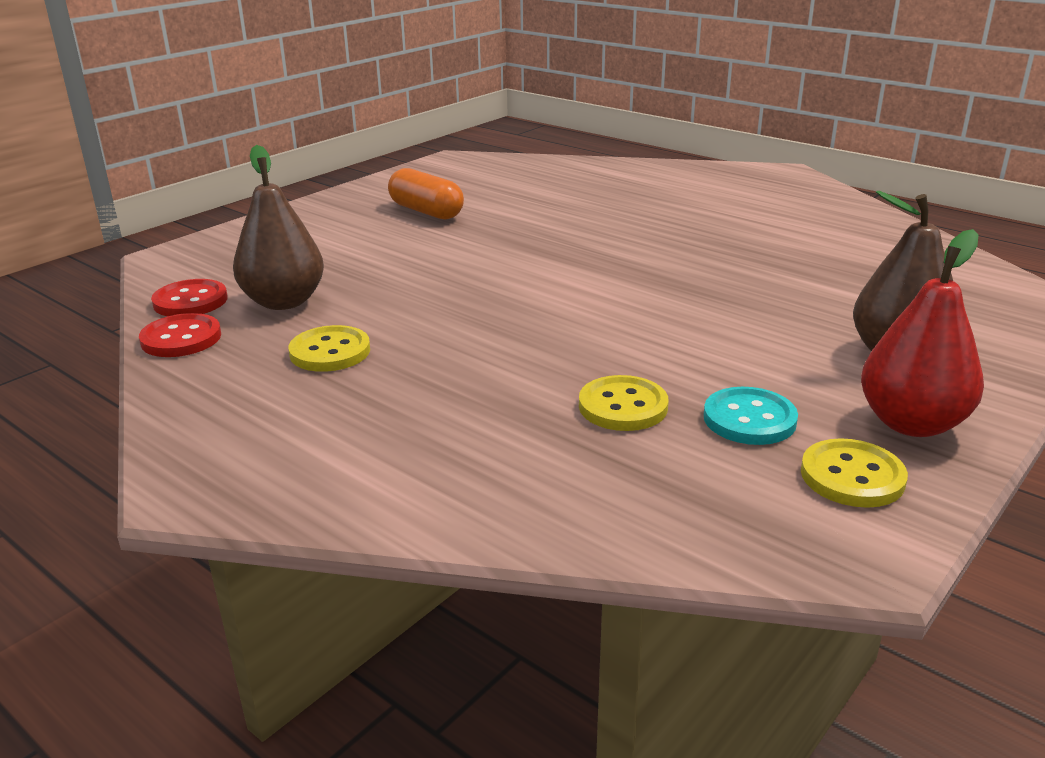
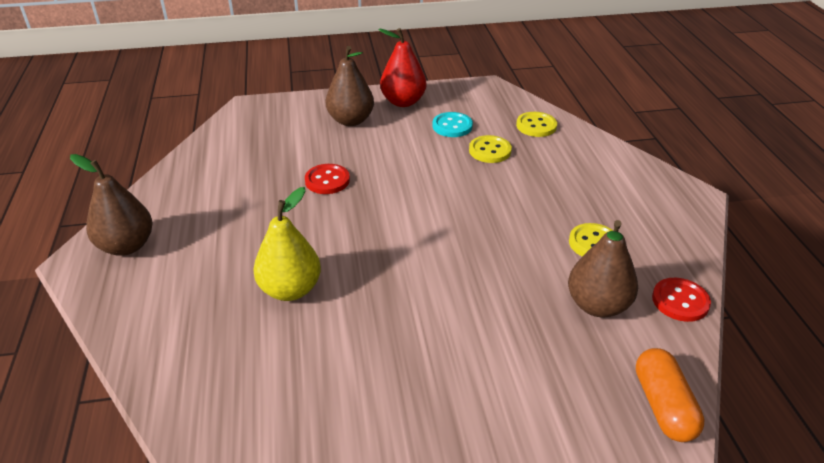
camera: 140 degrees left, 10 degrees up
red button [151,279,228,316] -> red button moved to [305,164,350,194]
orange capsule [388,168,464,219] -> orange capsule moved to [636,348,705,442]
yellow button [801,438,908,508] -> yellow button moved to [516,112,557,137]
none -> brown pear [70,154,153,256]
none -> yellow pear [253,187,321,301]

